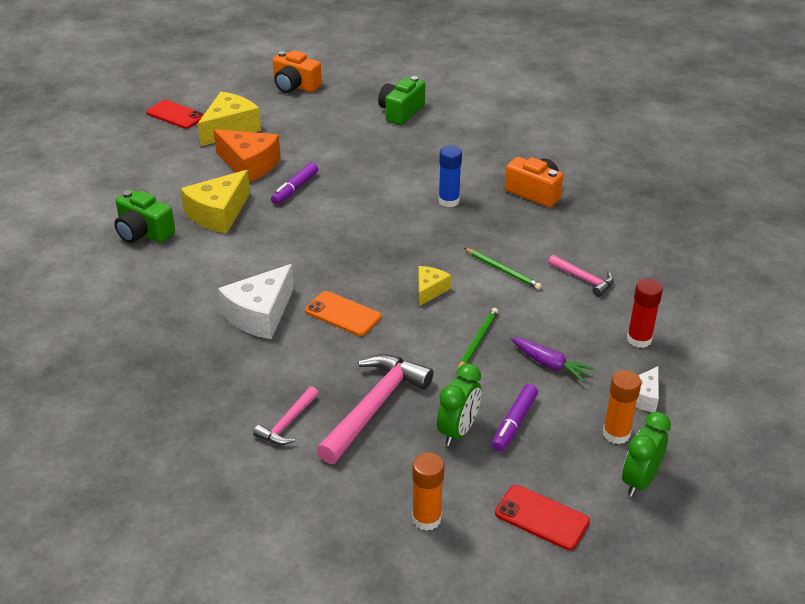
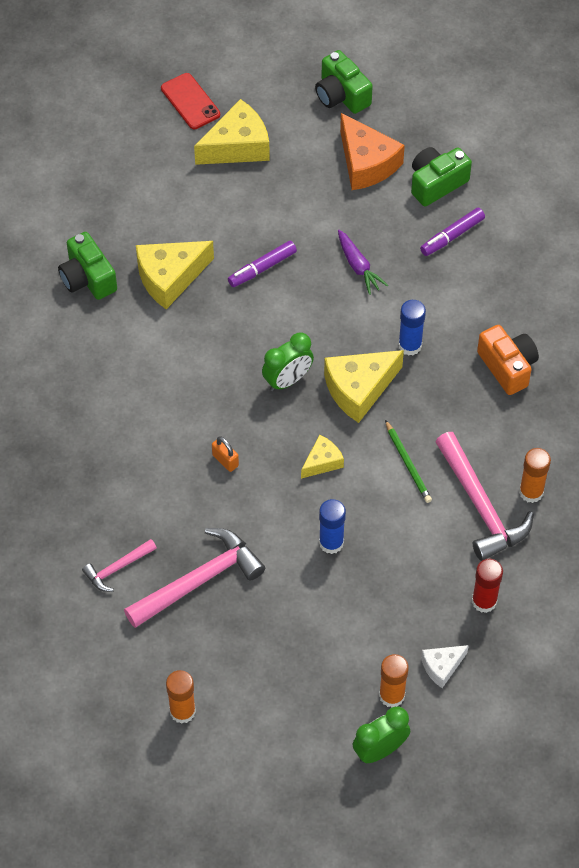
camera: 25 degrees right, 20 degrees up
orange cheese [213,129,281,182] -> orange cheese moved to [340,113,405,190]
white cheese [218,264,294,339] -> none
orange camera [273,50,322,93] -> green camera [315,50,373,114]
orange phone [305,291,381,336] -> orange padlock [212,436,239,472]
green clock [437,363,481,446] -> green clock moved to [262,332,314,392]
green pencil [457,308,498,370] -> blue glue stick [319,499,346,554]
purple marker [492,384,538,452] -> purple marker moved to [420,207,485,256]
red phone [495,485,590,550] -> none
purple carrot [511,337,595,383] -> purple carrot moved to [338,230,388,295]
pink hammer [548,255,614,297] -> pink hammer [435,432,534,561], size x1.89
none -> yellow cheese [324,350,404,423]
none -> orange glue stick [519,448,551,503]

